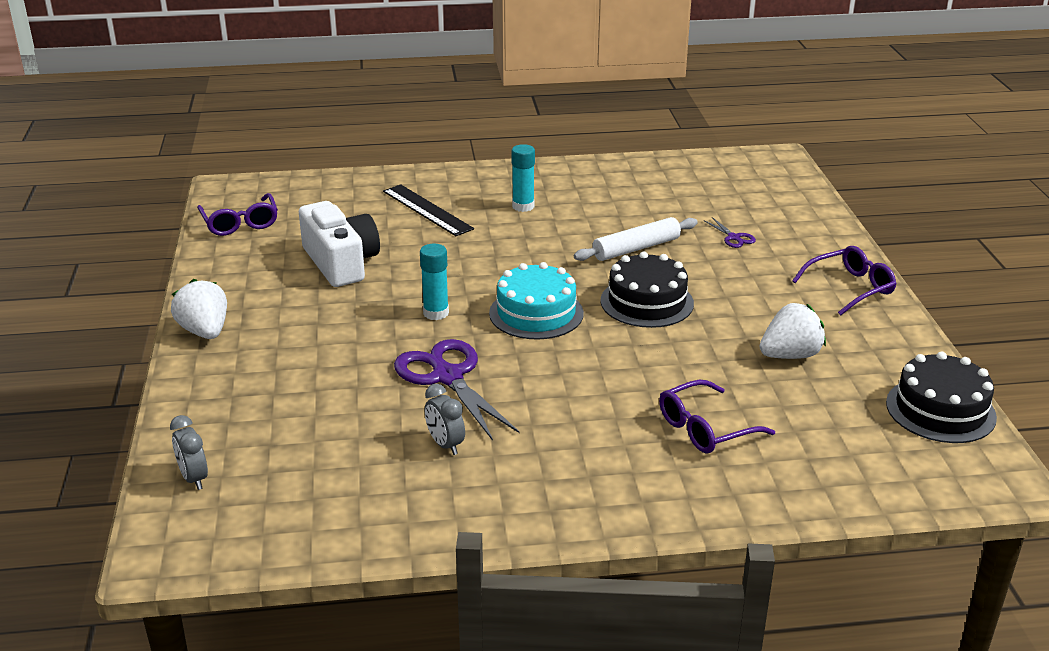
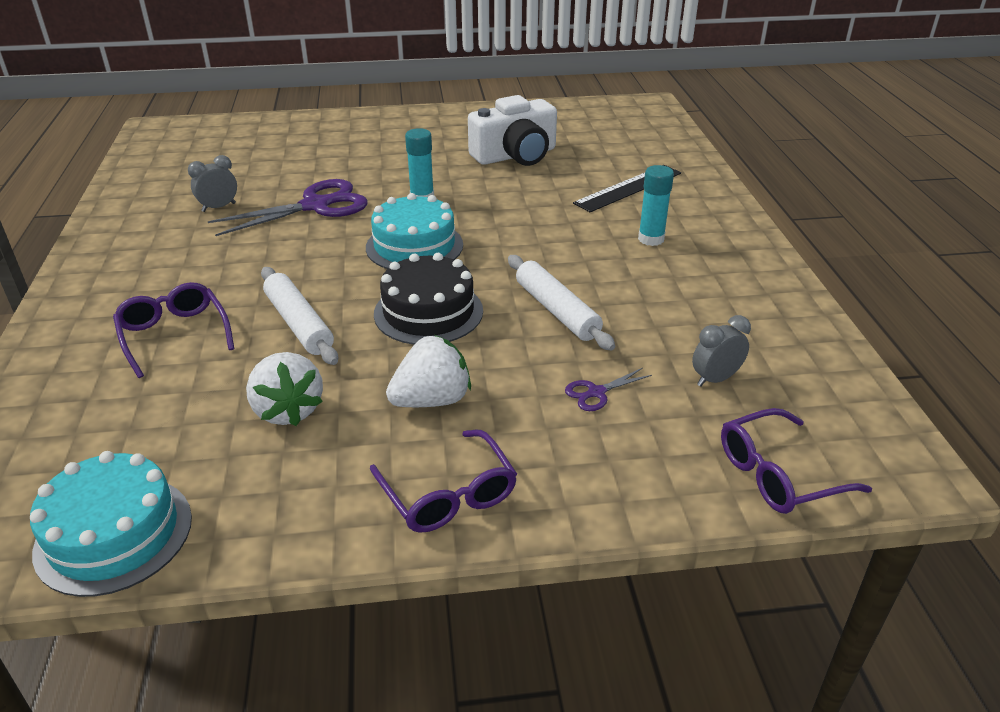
camera: 90 degrees right, 5 degrees up
grey clock [170,415,208,490] -> grey clock moved to [692,315,751,387]
white strawberry [171,279,227,339] -> white strawberry moved to [386,335,471,407]
purple glasses [197,193,278,236] -> purple glasses moved to [721,408,872,514]
black cake [886,351,997,443] -> turquoise cake [30,451,192,597]
none -> white rolling pin [261,267,338,365]

